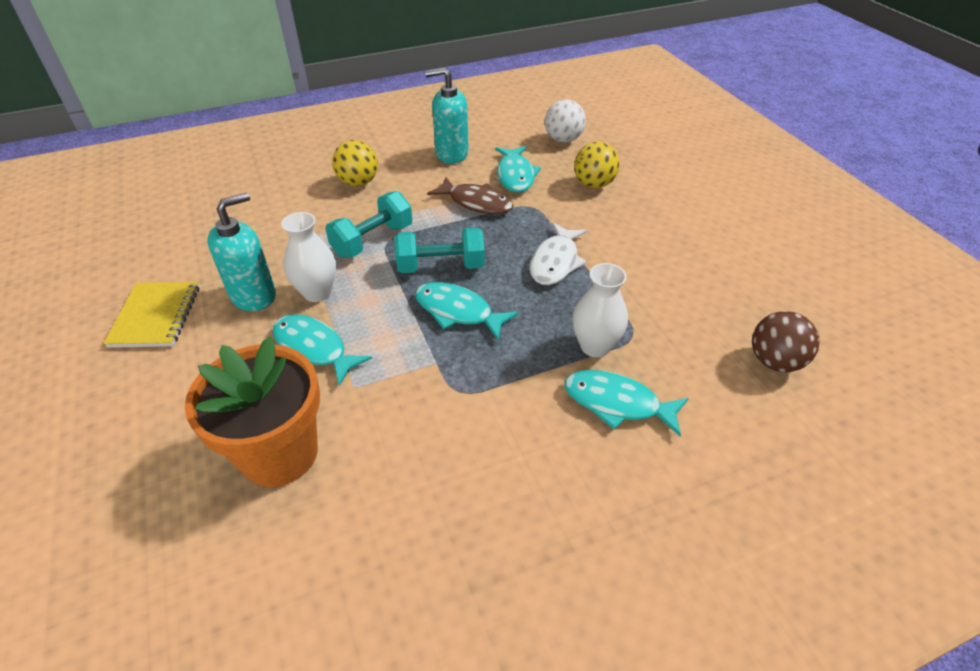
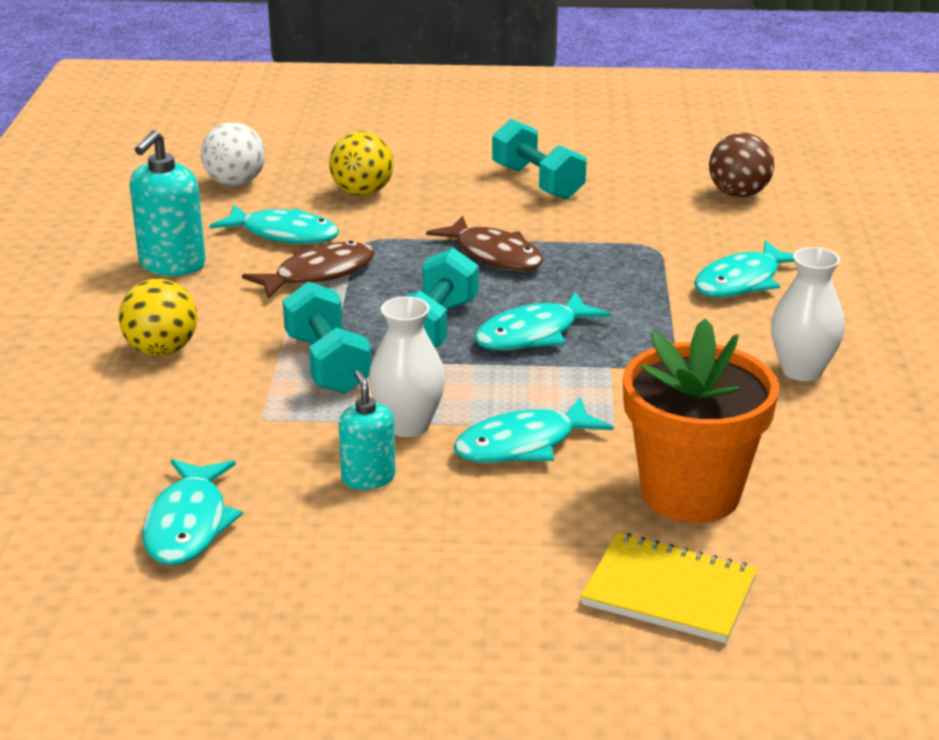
camera: 65 degrees left, 15 degrees down
yellow notebook [103,282,199,348] -> yellow notebook moved to [581,533,757,643]
turquoise soap dispenser [207,193,276,311] -> turquoise soap dispenser [339,370,396,490], size x0.63
white fish [530,222,587,285] -> brown fish [426,216,543,271]
white vase [572,263,628,357] -> white vase moved to [771,247,845,381]
none -> turquoise fish [142,459,243,565]
none -> turquoise dumbbell [492,119,586,200]

